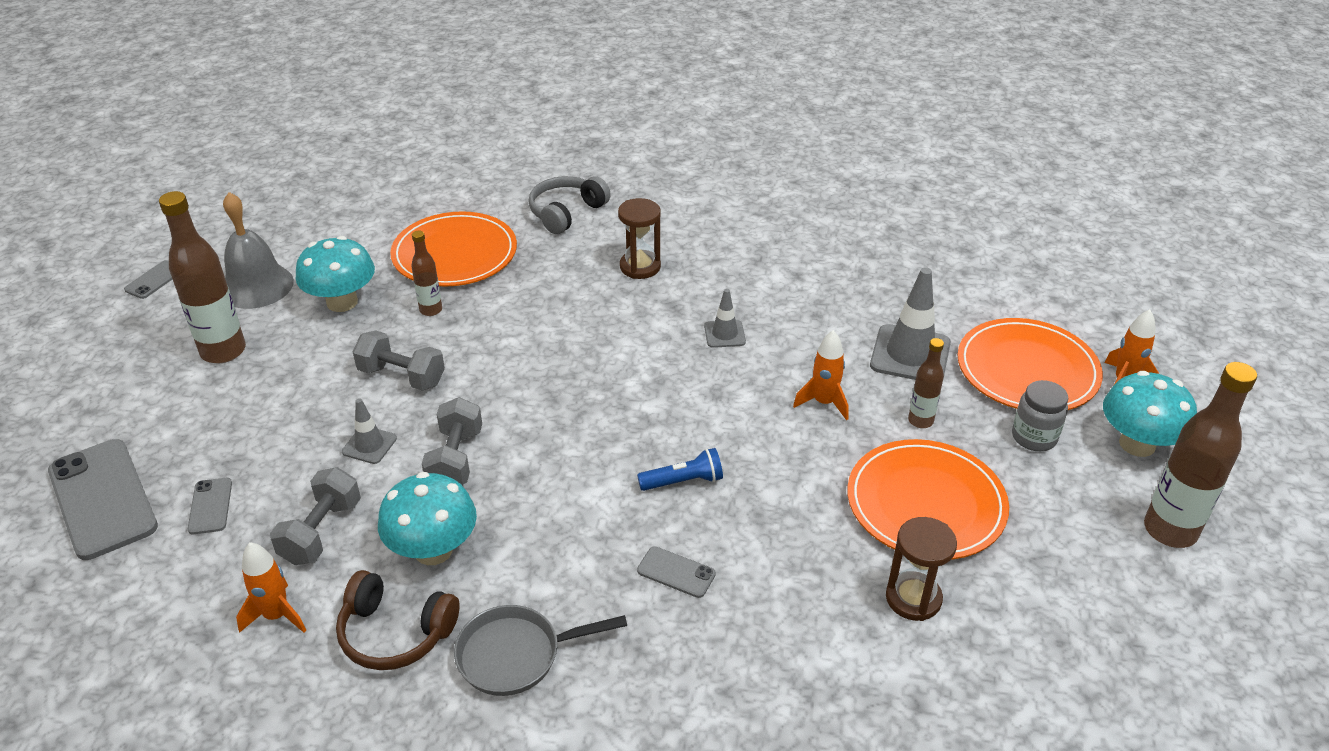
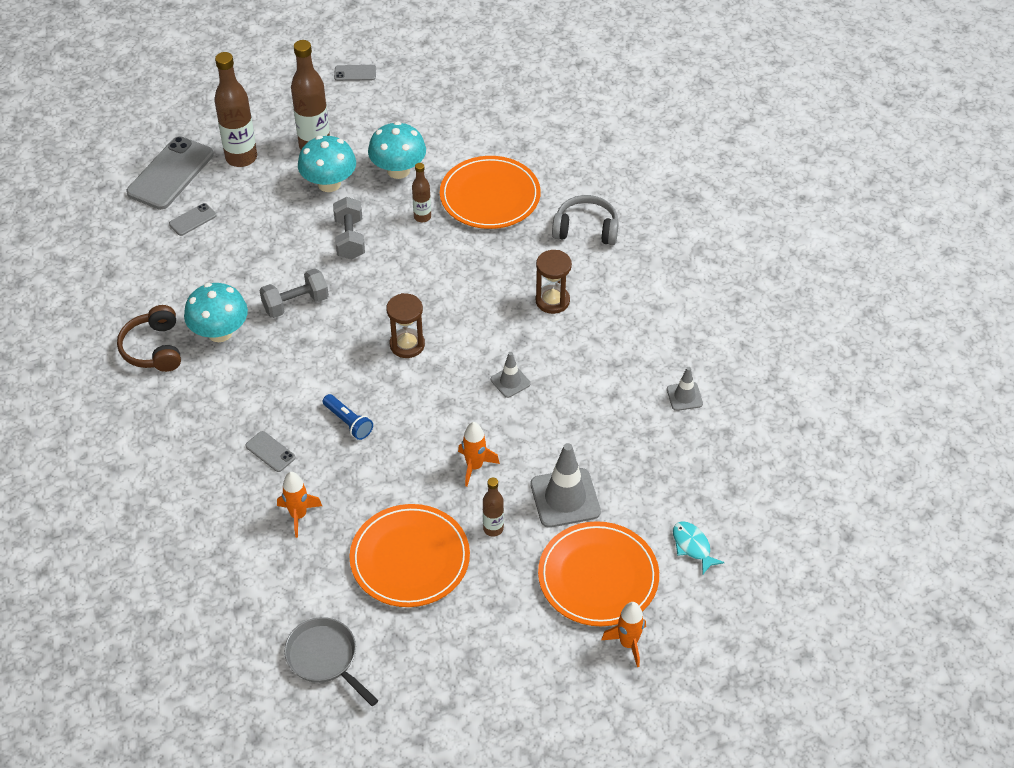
camera: 60 degrees right, 10 degrees up
grey bell [223,192,294,309] -> none
orange rocket [236,542,307,633] -> orange rocket moved to [277,472,322,538]
grey dumbbell [270,467,361,565] -> none
grey traffic cone [342,398,397,464] -> grey traffic cone moved to [667,367,703,411]
grey pan [454,605,627,696] -> grey pan moved to [284,617,379,706]
grey phone [637,546,716,598] -> grey phone turned 45 degrees counterclockwise [246,431,295,472]
brown hourglass [886,517,957,621] -> brown hourglass moved to [386,293,425,358]
grey jar [1012,380,1068,451] -> none
turquoise mushroom [1103,371,1197,457] -> turquoise mushroom moved to [298,136,356,192]
brown bottle [1144,362,1257,548] -> brown bottle moved to [214,52,257,167]
none -> turquoise fish [673,521,725,574]

